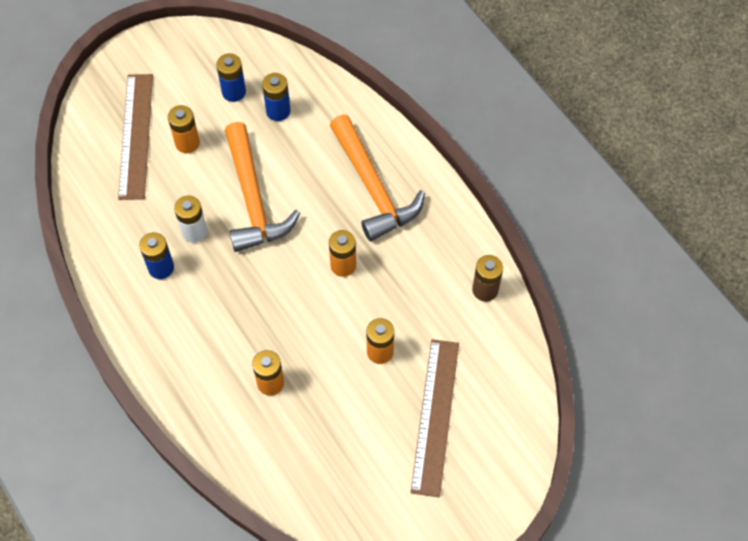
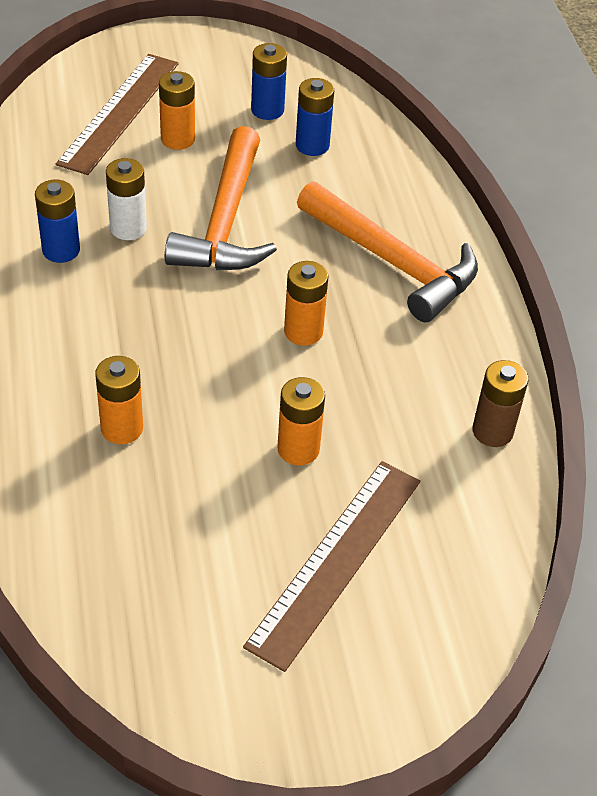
camera: 20 degrees right, 15 degrees down
orange hammer [330,115,425,241] -> orange hammer turned 45 degrees counterclockwise [297,181,478,322]

